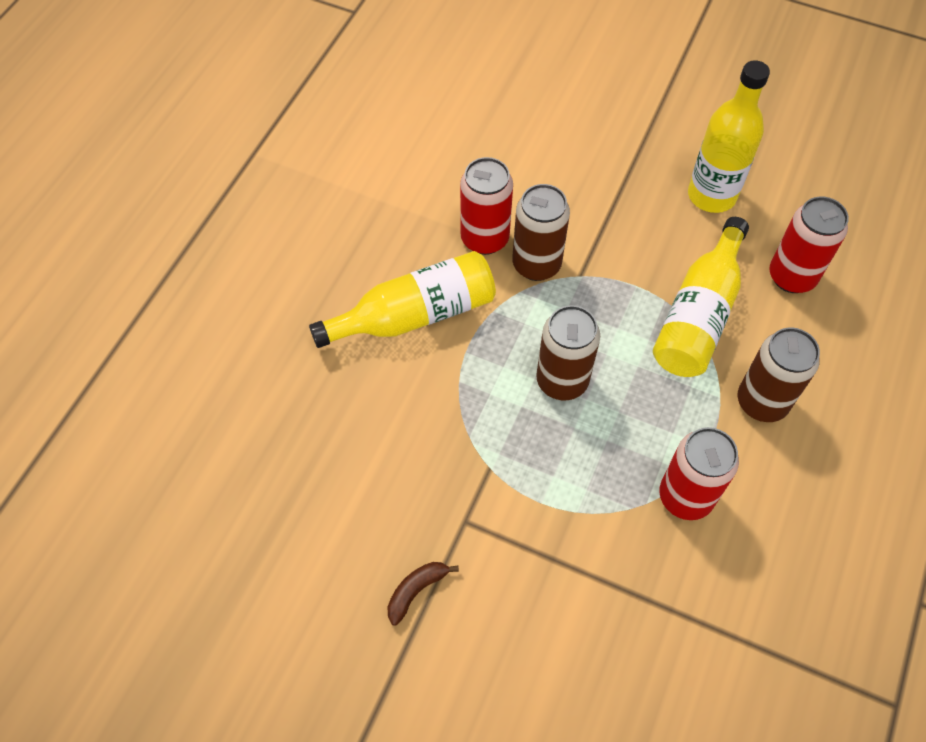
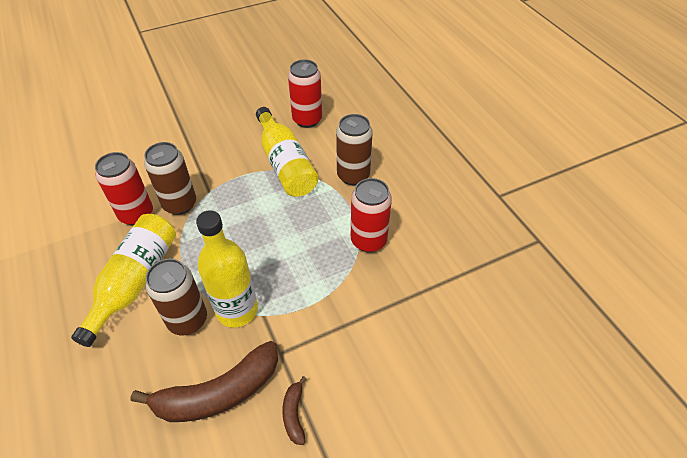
camera: 50 degrees left, 10 degrees down
brown can [536,305,600,400] -> brown can moved to [146,259,207,335]
yellow bottle [688,61,770,213] -> yellow bottle moved to [196,210,258,328]
none -> brown banana [130,341,278,422]

